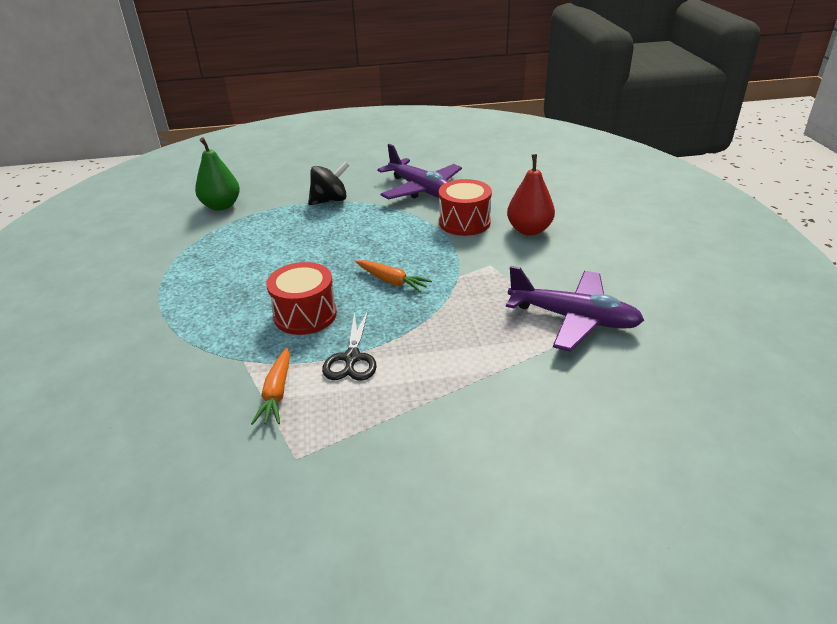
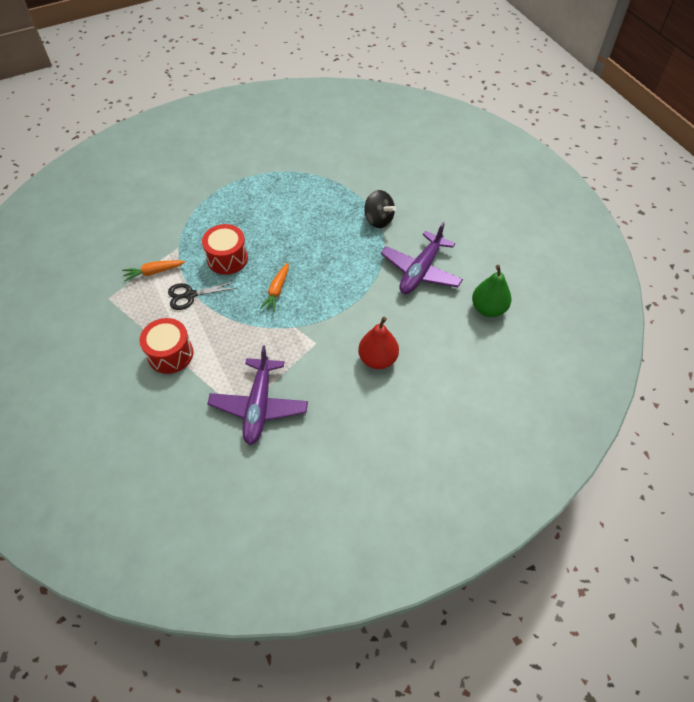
camera: 70 degrees right, 20 degrees up
green pear [195,138,240,211] -> green pear moved to [472,265,511,317]
red drum [439,179,492,236] -> red drum moved to [140,318,193,374]

